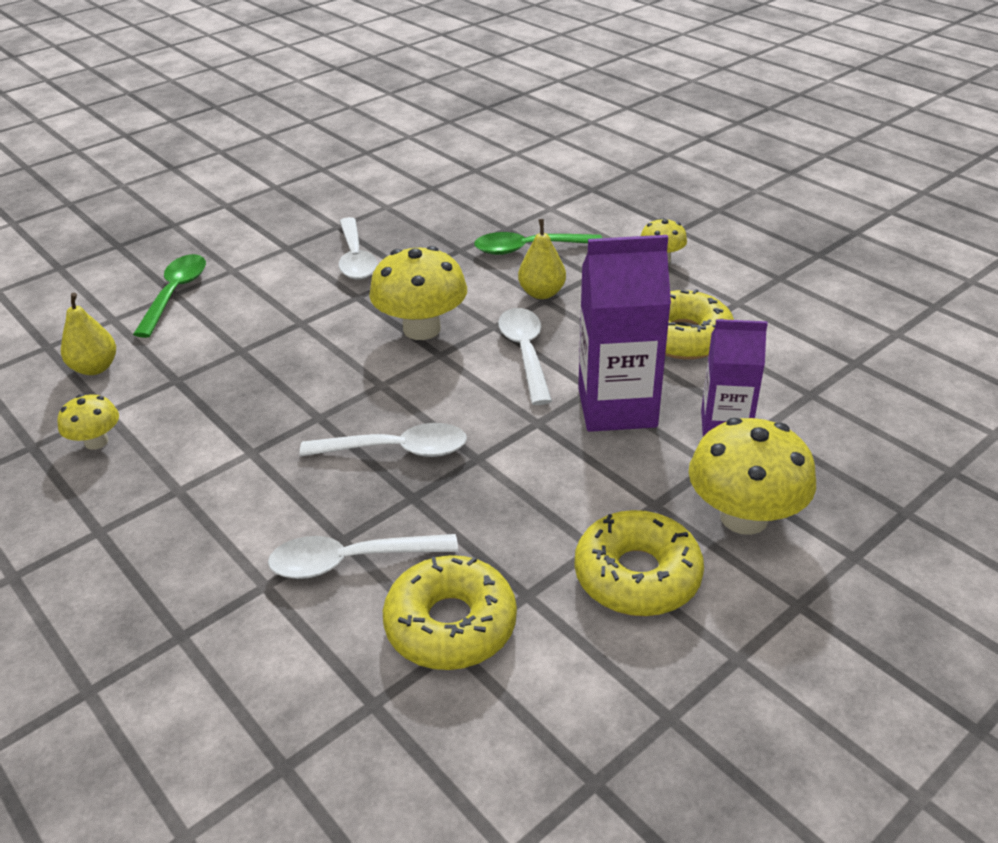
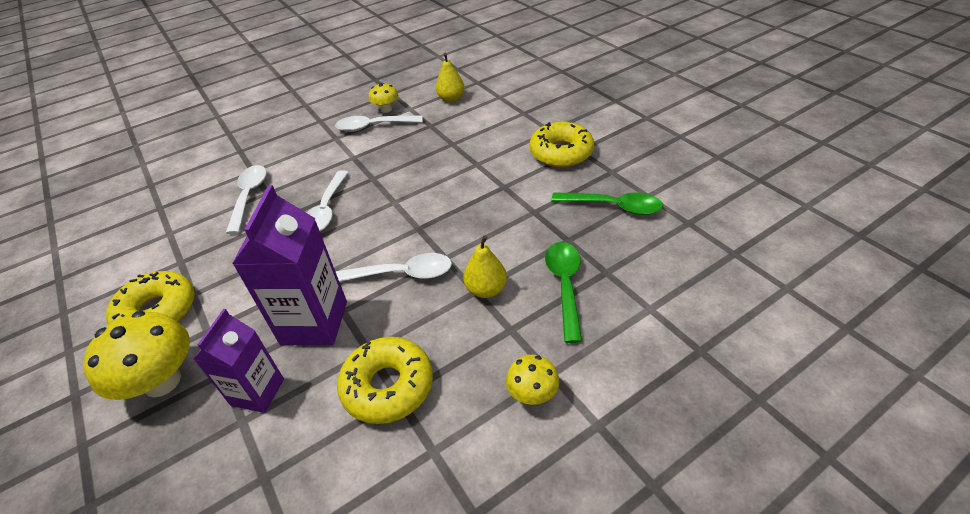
camera: 100 degrees right, 5 degrees up
green spoon [133,254,206,338] -> green spoon moved to [551,192,663,215]
white spoon [339,217,377,280] -> white spoon moved to [335,116,423,132]
yellow mushroom [369,246,467,340] -> none
yellow donut [383,555,517,670] -> yellow donut moved to [529,122,594,168]

